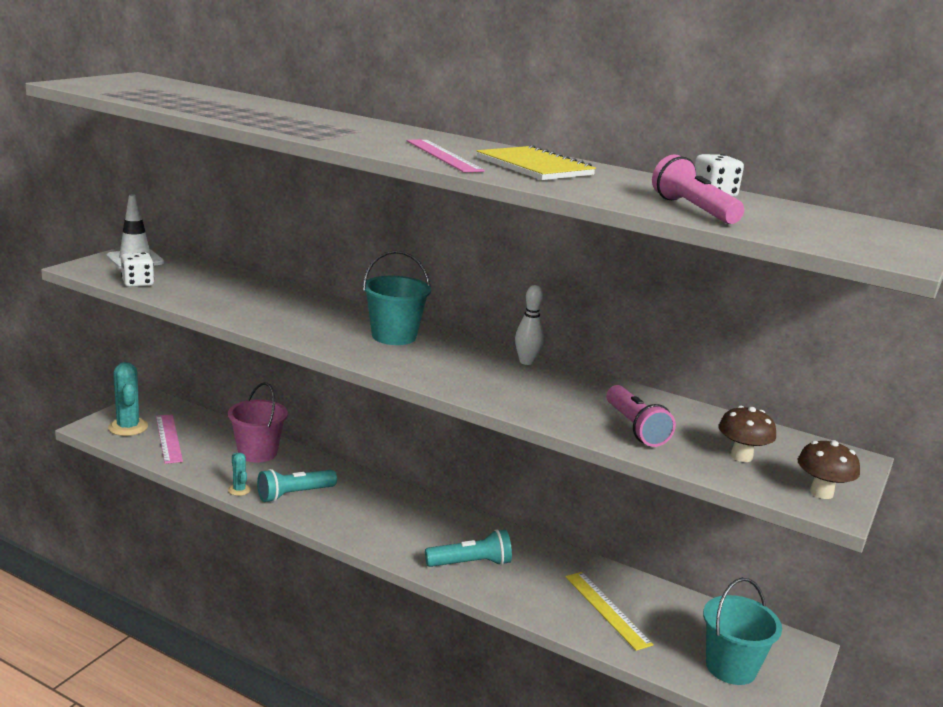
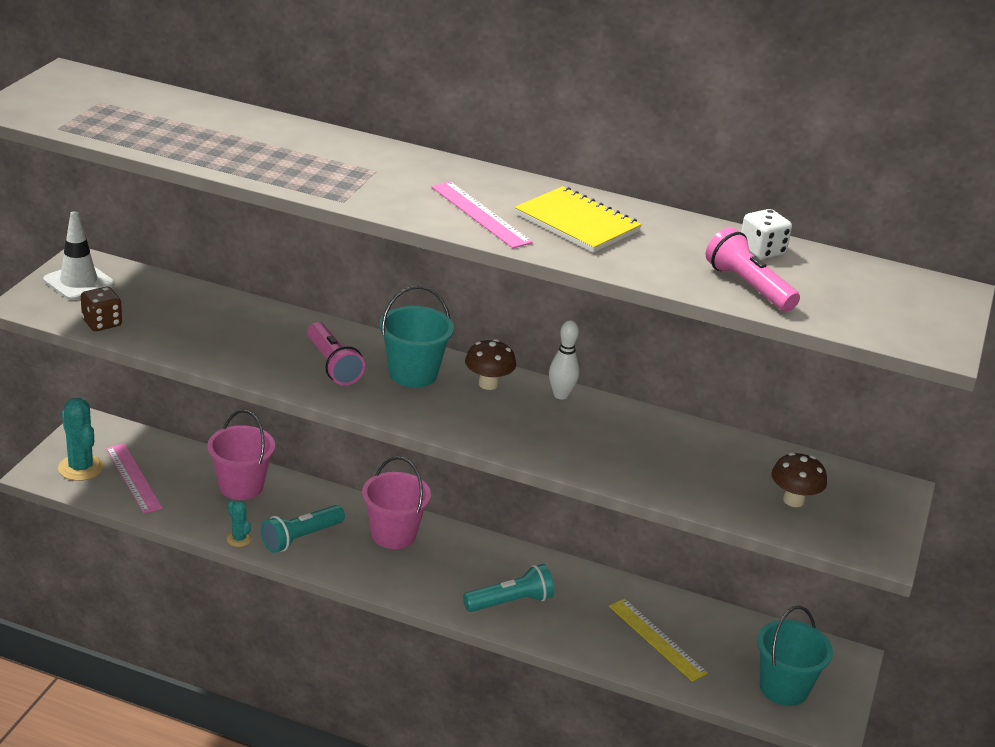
camera: 10 degrees left, 10 degrees up
white dice [121,252,154,287] -> brown dice [81,287,122,331]
pink flashlight [606,385,676,447] -> pink flashlight moved to [307,322,365,385]
brown mushroom [798,440,860,499] -> brown mushroom moved to [465,339,516,390]
none -> pink bucket [362,456,431,549]

